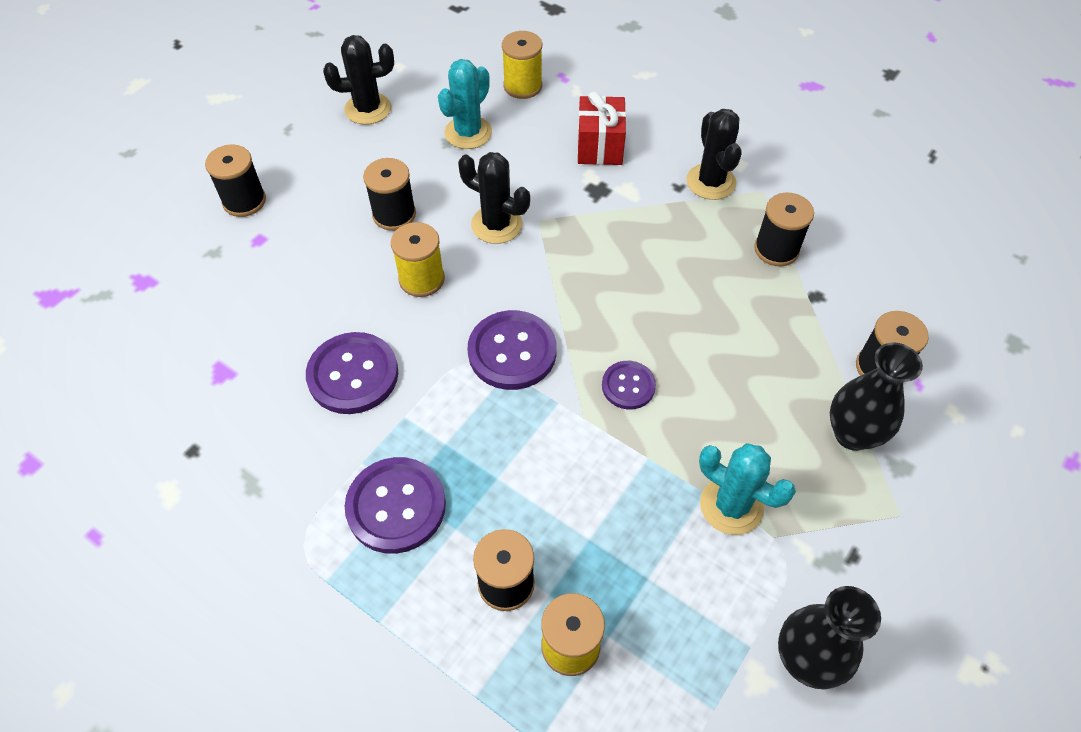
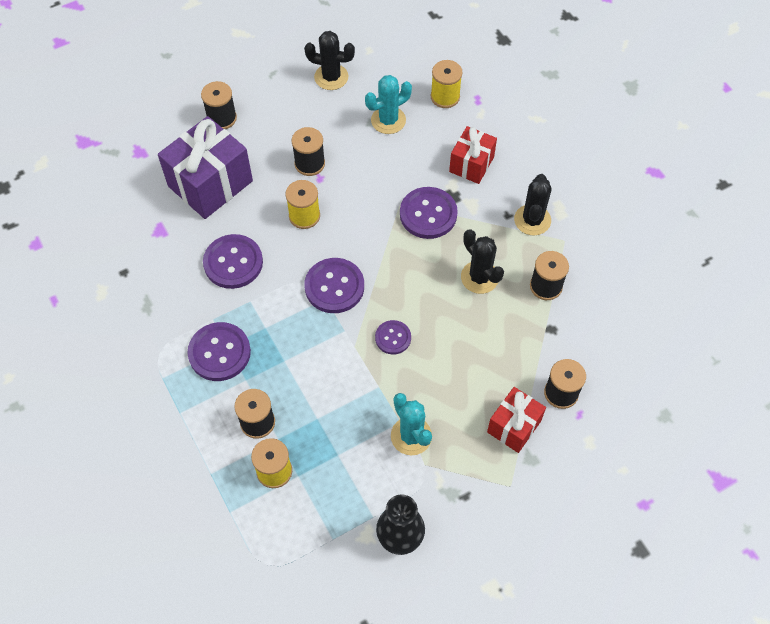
camera: 25 degrees right, 5 degrees up
black cactus [458,152,530,244] -> black cactus moved to [461,229,504,294]
black vase [830,342,923,451] -> red gift [487,387,546,453]
none -> purple gift [158,116,253,219]
none -> purple button [400,187,458,239]

